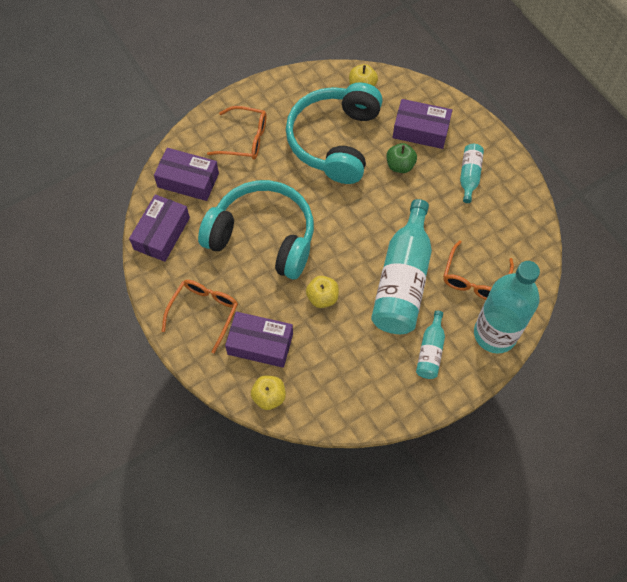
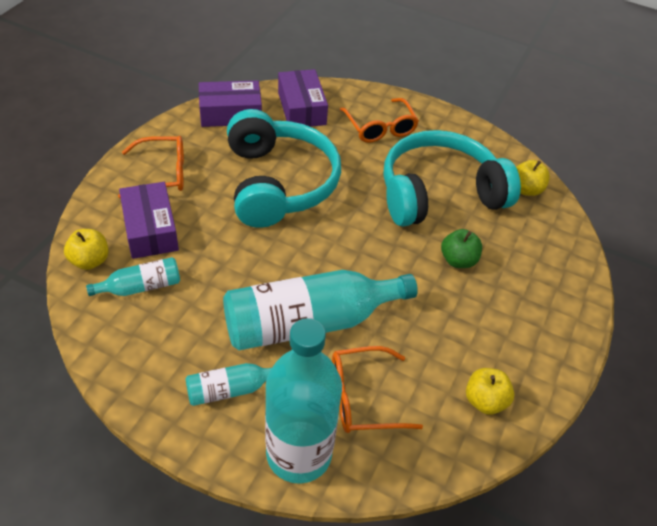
camera: 55 degrees right, 15 degrees down
yellow apple [306,276,339,308] -> yellow apple moved to [466,368,514,415]
purple box [393,99,452,149] -> none
turquoise bottle [460,144,484,203] -> turquoise bottle moved to [86,257,180,296]

